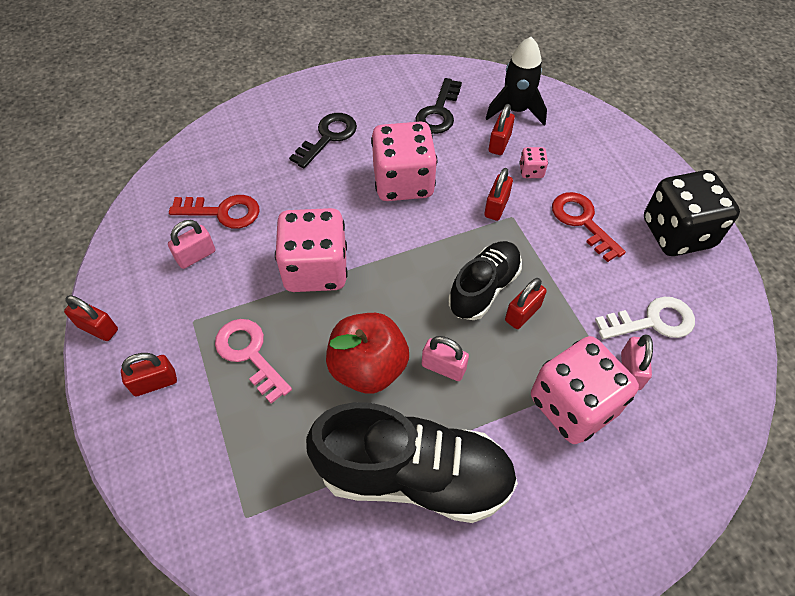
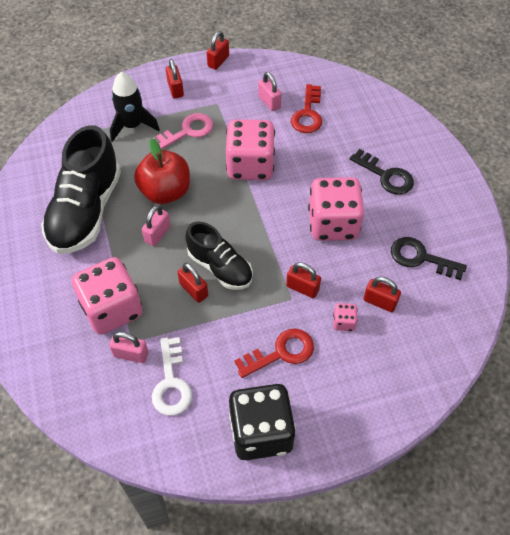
camera: 95 degrees right, 0 degrees up
black rocket [485,37,547,125] -> black rocket moved to [110,72,160,142]

